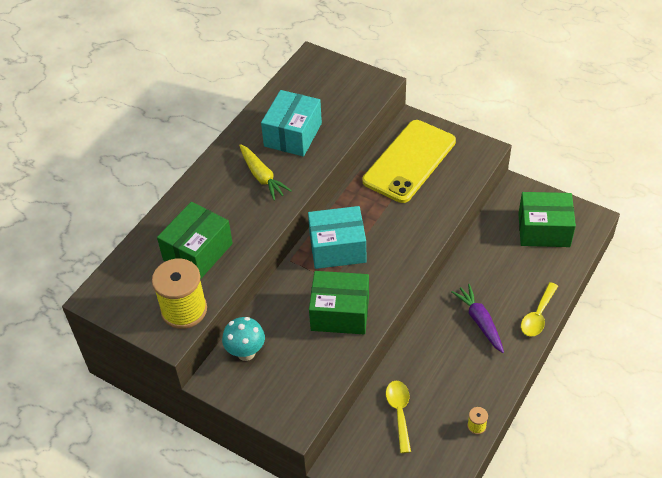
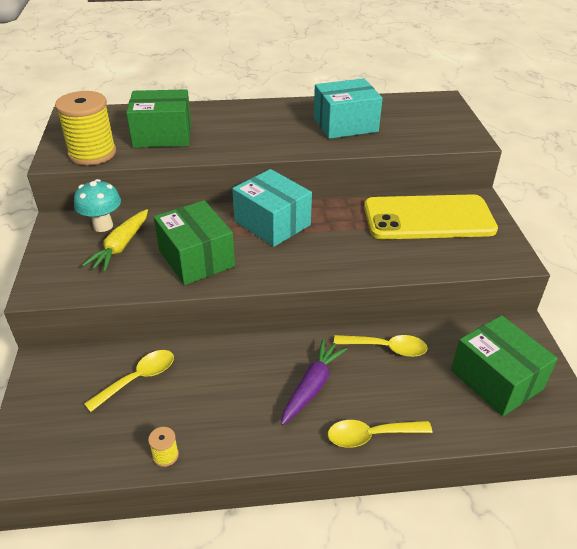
camera: 50 degrees right, 10 degrees down
yellow carrot [239,144,292,200] -> yellow carrot moved to [82,209,148,272]
none -> yellow spoon [334,335,428,357]

